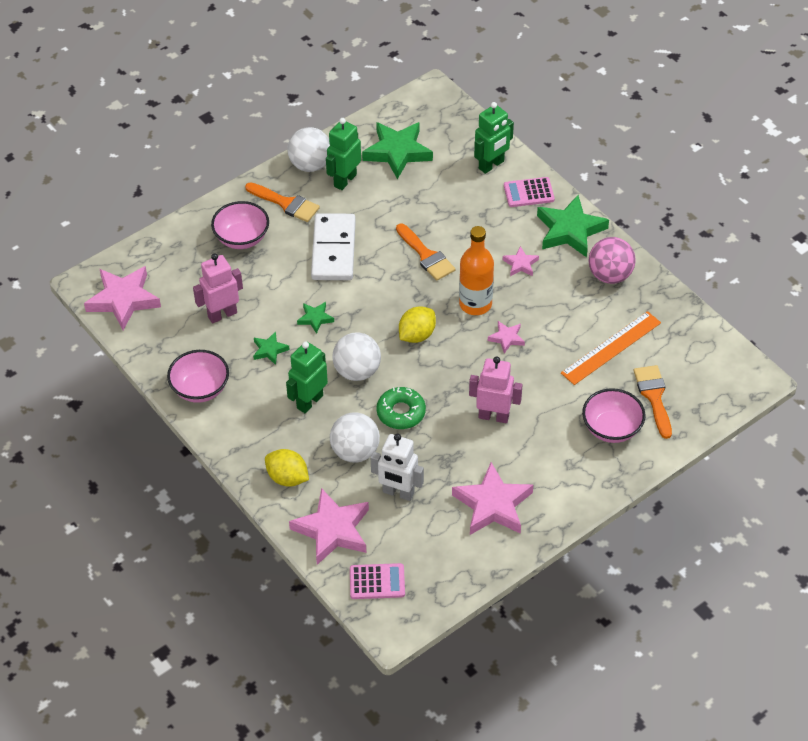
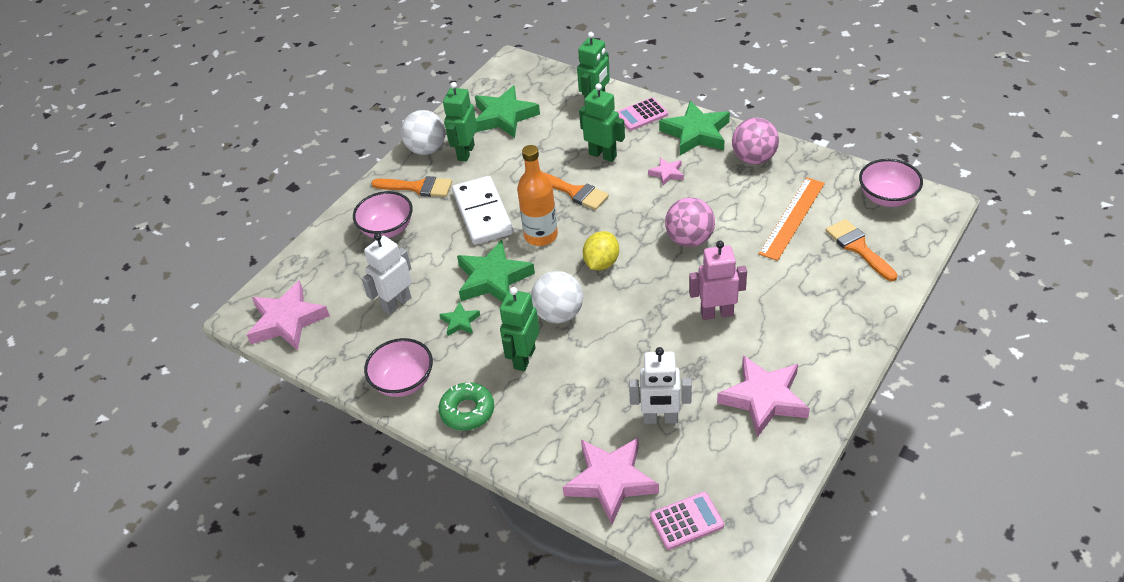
camera: 15 degrees left, 5 degrees down
pink robot [193,253,243,323] -> white robot [362,233,412,315]
yellow lemon [265,449,309,487] -> none
green star [297,302,334,334] -> green star [457,240,535,302], size x2.04
white ball [330,412,380,463] -> none
green donut [377,387,426,429] -> green donut moved to [439,382,494,431]
orange bottle [459,226,494,315] -> orange bottle moved to [517,145,558,246]
pink star [488,321,525,353] -> pink ball [665,197,715,247]
pink bowl [582,388,646,443] -> pink bowl moved to [859,159,923,207]
none -> green robot [579,83,625,162]

